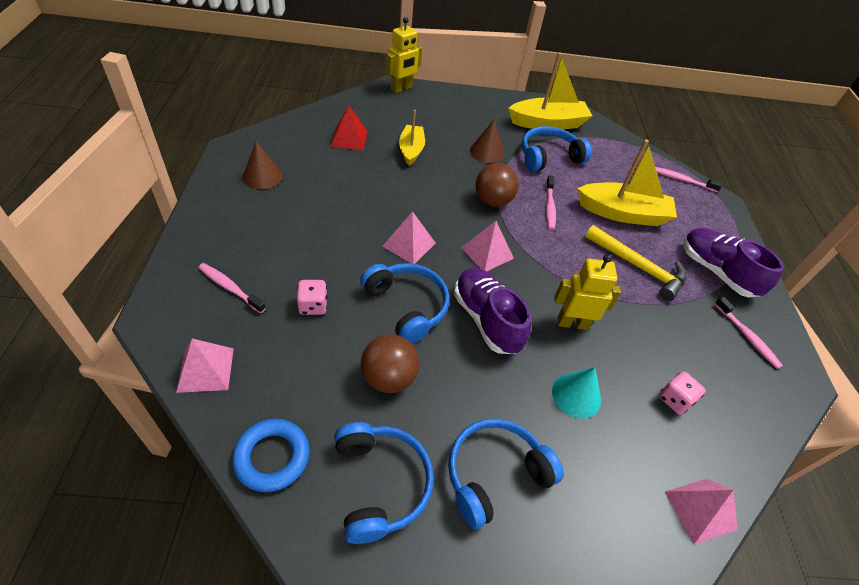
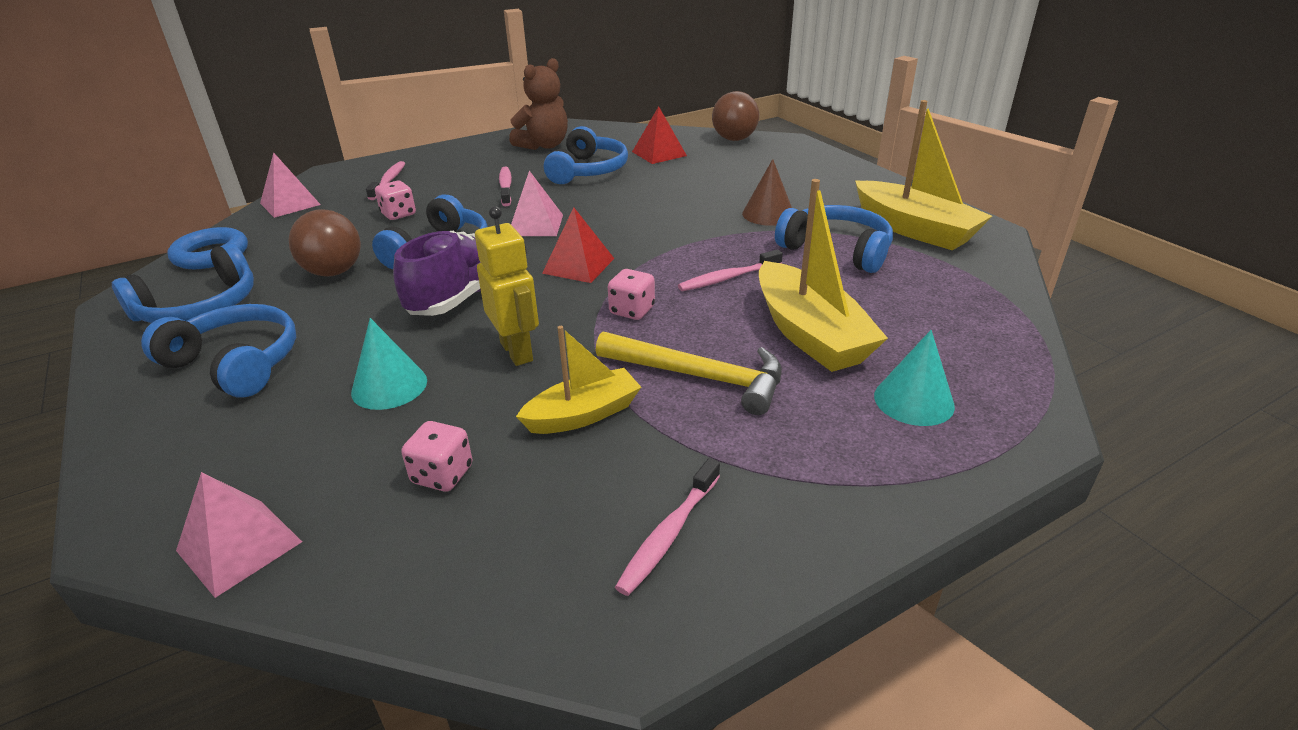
camera: 65 degrees right, 15 degrees down
brown cone [243,141,282,189] -> brown teddy bear [509,58,568,150]
yellow robot [387,17,422,93] -> none
yellow boat [399,110,425,166] -> yellow boat moved to [516,326,641,434]
pink pyramid [461,221,514,271] -> red pyramid [542,207,615,283]
brown ball [475,163,519,207] -> brown ball moved to [712,91,759,141]
yellow hammer [585,225,686,301] -> yellow hammer turned 75 degrees counterclockwise [596,331,782,415]
pink toothbrush [655,167,722,192] -> pink toothbrush moved to [499,167,512,206]
purple shoe [684,228,784,298] -> none
none -> blue headphones [544,126,628,184]
none -> pink dice [608,269,655,320]
none -> turquoise cone [874,330,955,426]

